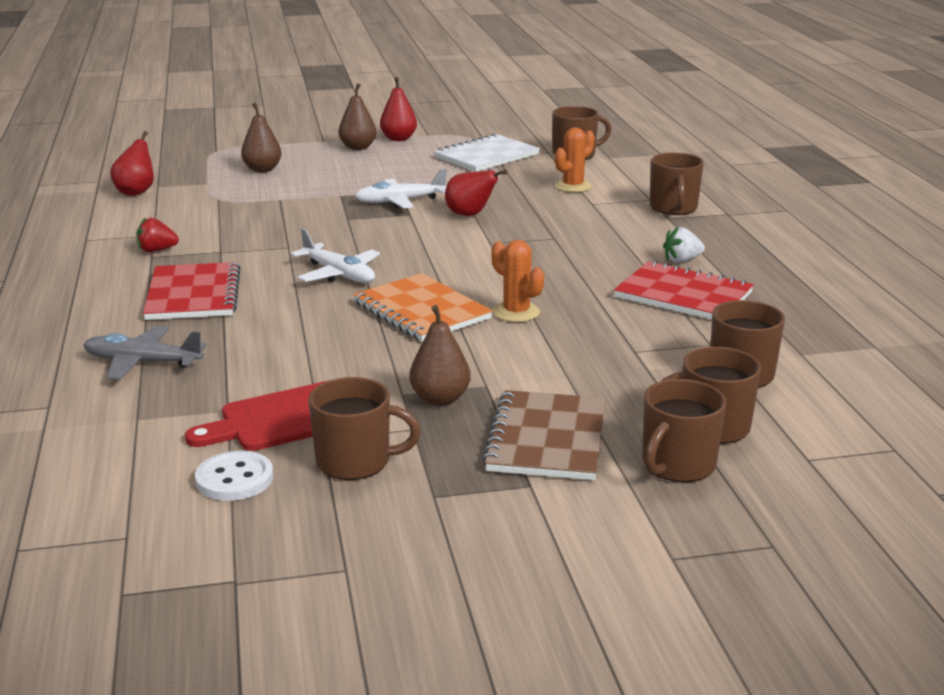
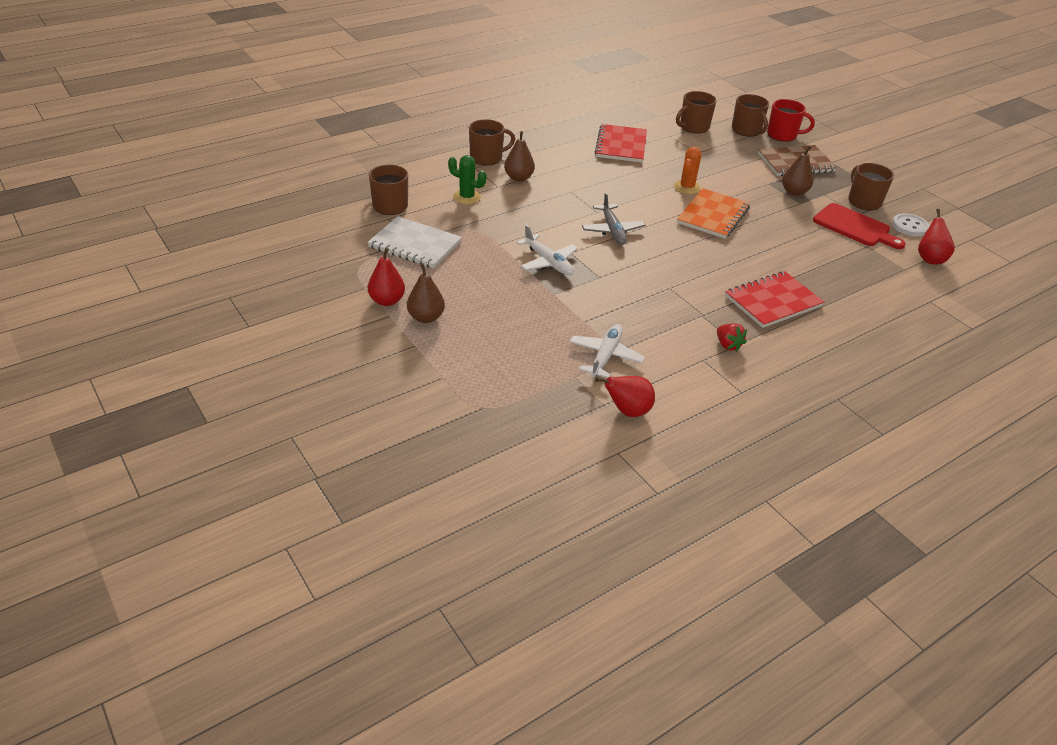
camera: 115 degrees left, 15 degrees up
grey plane [84,326,207,380] -> grey plane moved to [582,192,646,245]
brown pear [241,102,282,172] -> brown pear moved to [504,131,535,182]
white plane [290,228,380,283] -> white plane moved to [570,324,645,378]
red pear [445,170,508,216] -> red pear moved to [918,209,955,264]
orange cactus [555,127,595,192] -> green cactus [448,155,486,204]
brown mug [643,379,727,482] -> red mug [767,99,815,142]
white strawberry [663,227,705,263] -> none

